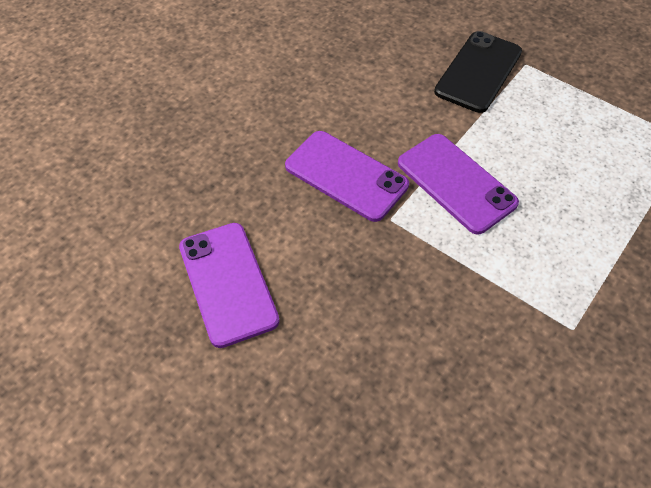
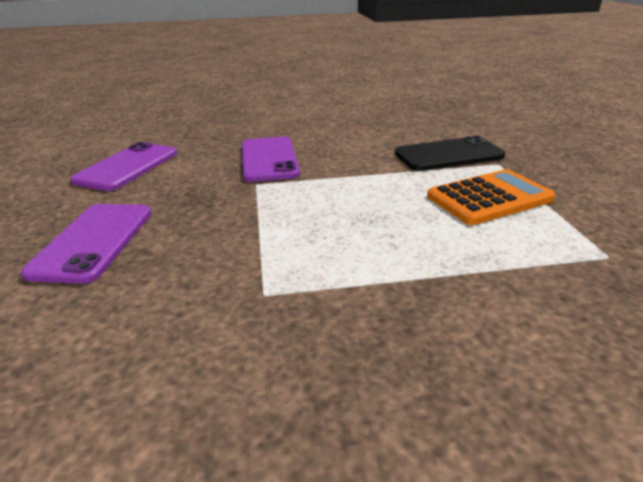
camera: 45 degrees right, 25 degrees down
purple phone [398,134,519,234] -> purple phone moved to [21,204,152,284]
none -> orange calculator [427,169,556,225]

